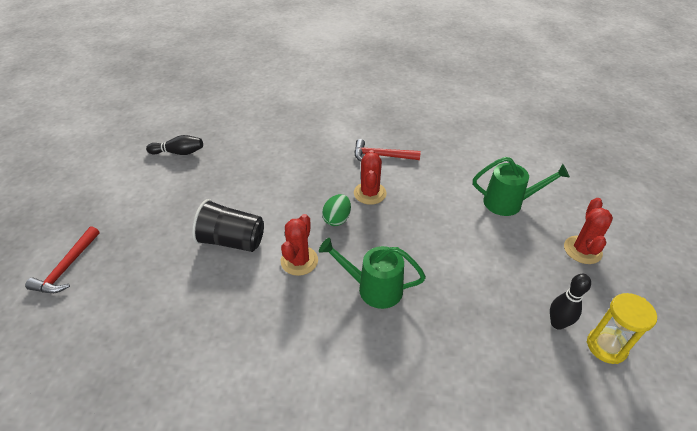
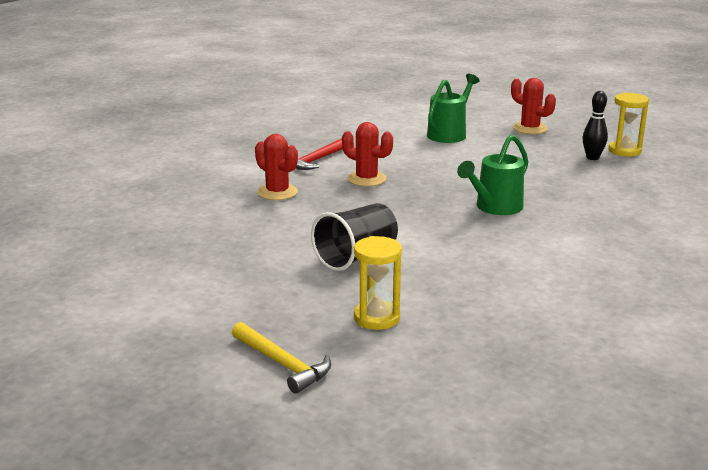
camera: 60 degrees left, 20 degrees down
red hammer [25,226,100,293] -> yellow hammer [232,322,331,394]
black bowling pin [146,135,203,155] -> none
red cactus [281,214,318,276] -> red cactus moved to [255,134,298,200]
green egg [322,194,351,226] -> none
none -> yellow hourglass [354,236,402,330]

